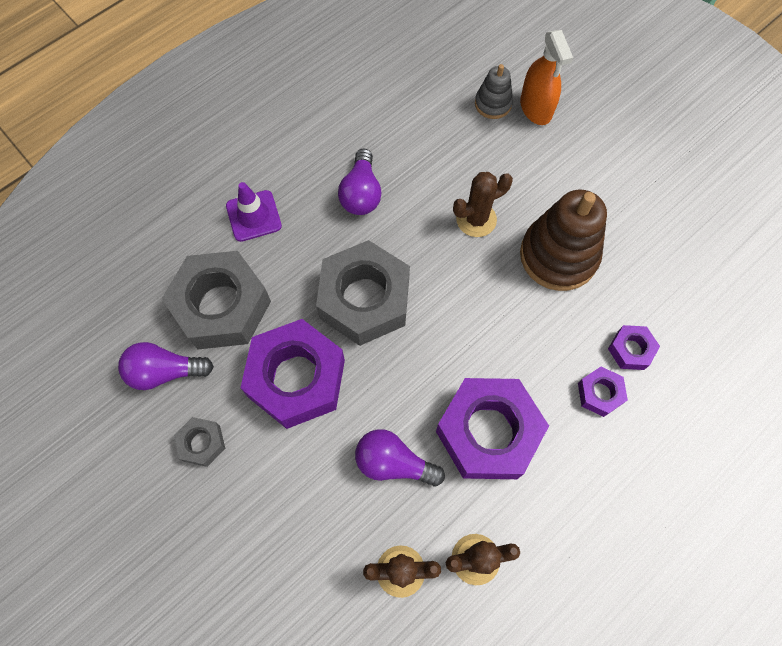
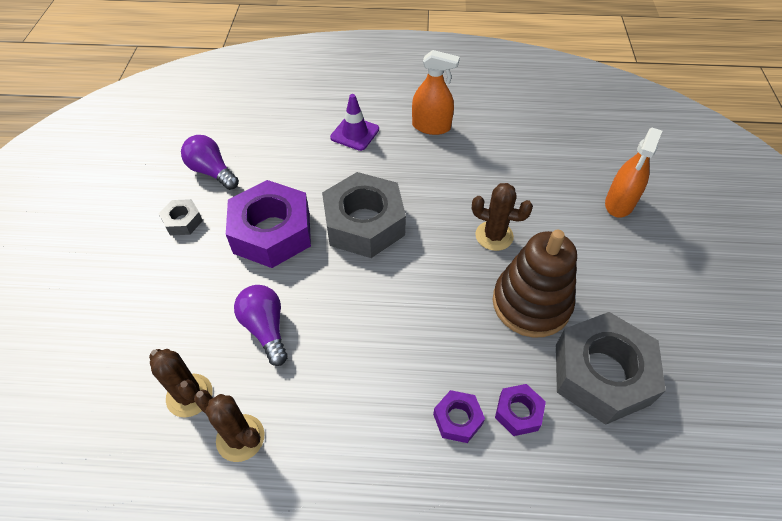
camera: 45 degrees right, 15 degrees down
grey nut [162,251,271,349] -> grey nut moved to [556,312,666,425]
purple light bulb [338,149,382,215] -> none
purple nut [436,378,549,479] -> none
grey stacking toy [475,64,513,119] -> none
none -> orange spray bottle [412,50,460,135]

